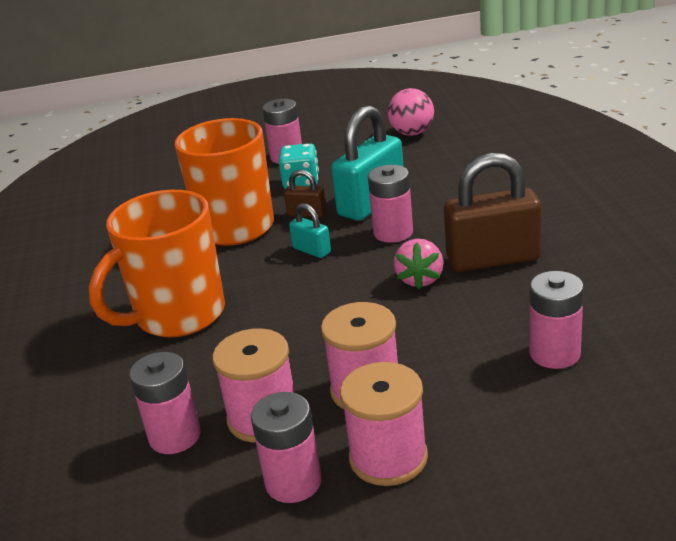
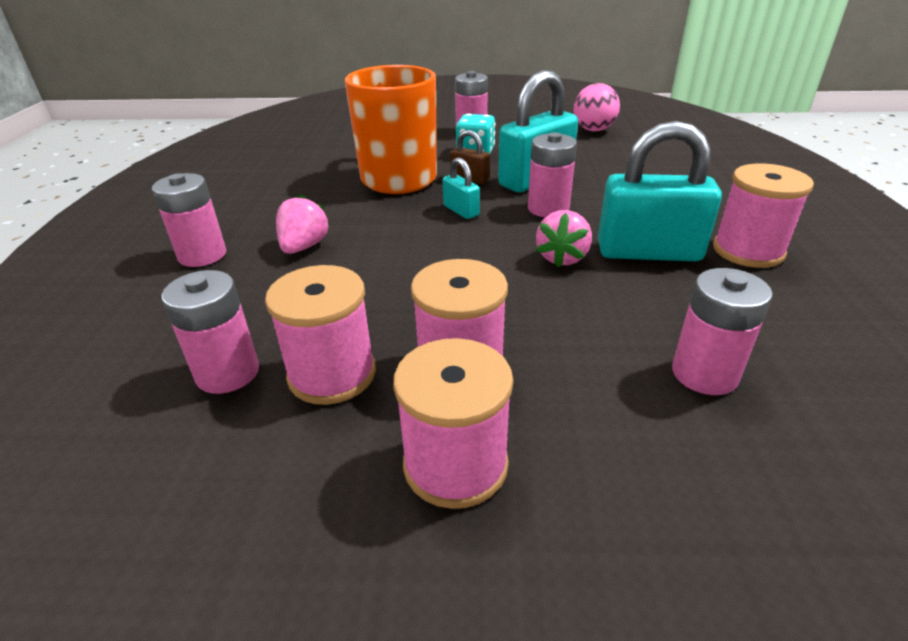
camera: 10 degrees right, 5 degrees up
orange mug [89,190,225,338] -> pink strawberry [276,194,330,254]
pink battery [251,392,322,503] -> pink battery moved to [152,173,226,267]
brown padlock [444,153,541,272] -> turquoise padlock [598,121,722,261]
none -> pink spool [713,163,814,268]

